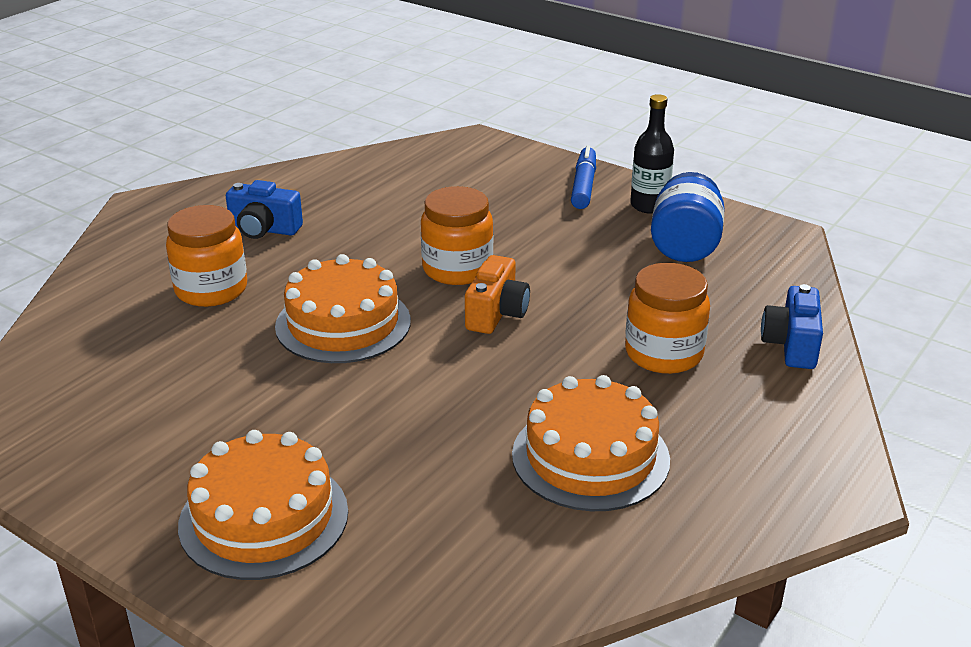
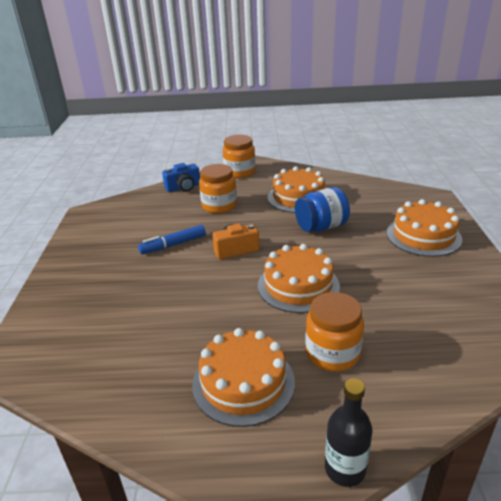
camera: 125 degrees left, 0 degrees up
blue camera [226,180,303,239] -> orange cake [192,328,295,427]
orange jar [421,186,493,285] -> orange jar moved to [223,135,256,178]
blue marker [571,145,596,209] -> blue marker moved to [138,225,206,254]
black bottle [630,94,674,214] -> black bottle moved to [325,378,373,487]
blue jar [651,172,724,262] -> blue jar moved to [295,187,350,232]

